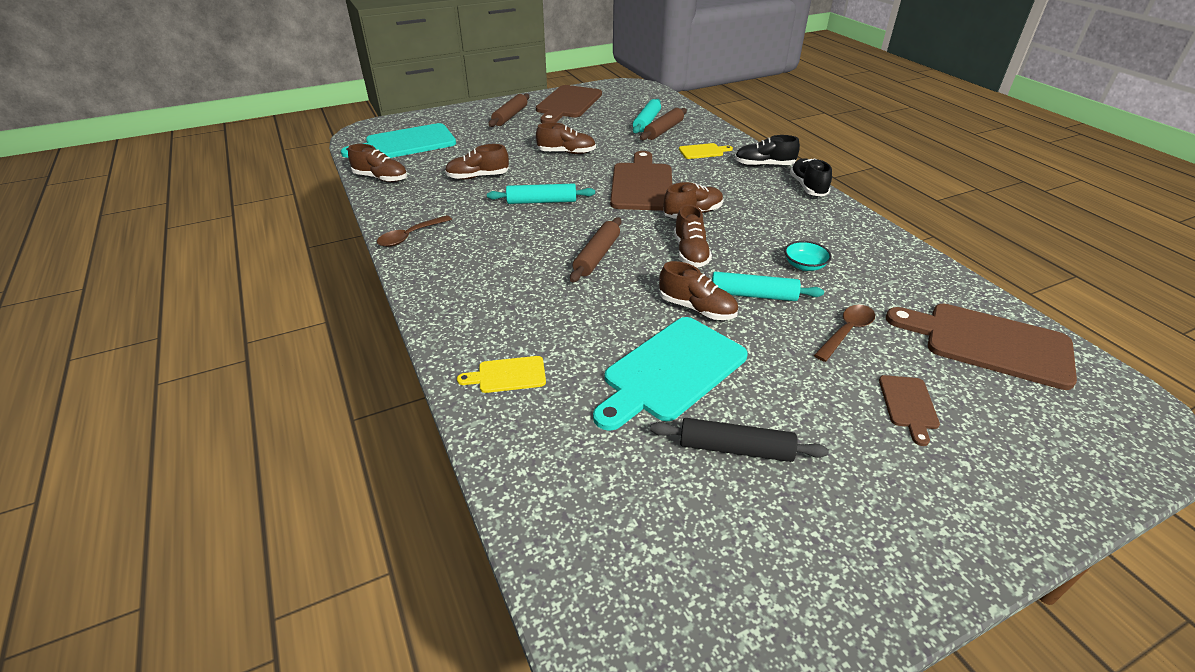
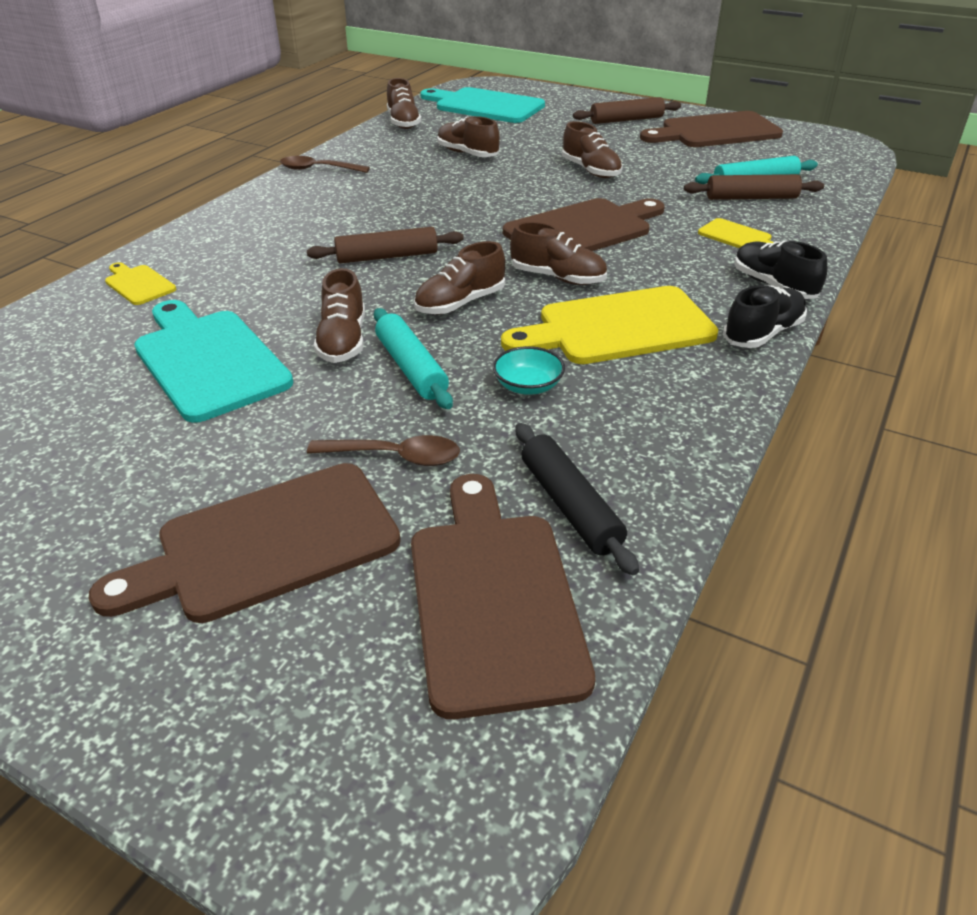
camera: 55 degrees right, 0 degrees up
turquoise rolling pin [487,184,595,204] -> none
turquoise cutting board [593,317,748,431] -> turquoise cutting board turned 45 degrees clockwise [134,300,293,423]
black rolling pin [650,418,829,462] -> black rolling pin moved to [516,423,639,575]
brown cutting board [879,375,940,446] -> brown cutting board [89,463,401,623], size x2.08
none -> yellow cutting board [501,286,718,364]

